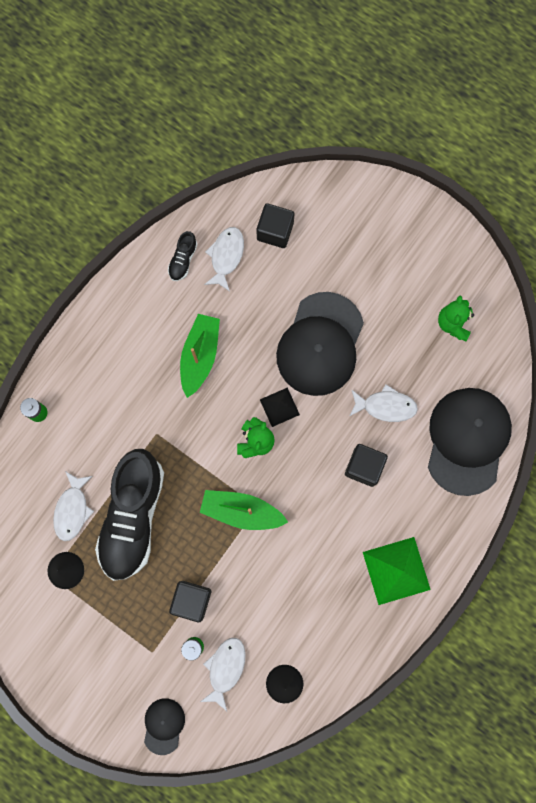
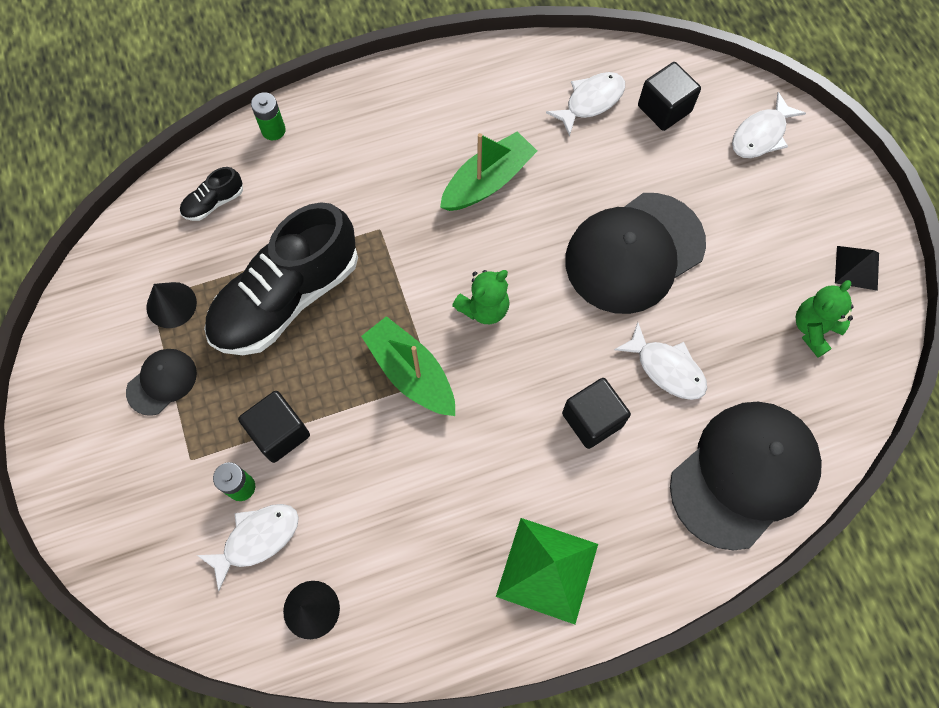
camera: 35 degrees right, 10 degrees down
white fish [53,471,94,541] -> white fish moved to [732,92,806,158]
black cap [144,698,185,755] -> black cap moved to [126,349,197,416]
black shoe [168,231,197,281] -> black shoe moved to [180,167,243,221]
black pyramid [260,388,300,427] -> black pyramid moved to [835,246,879,291]

